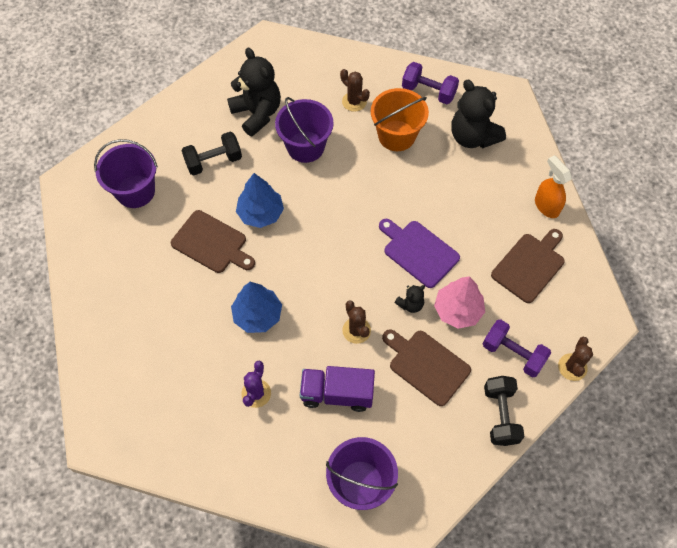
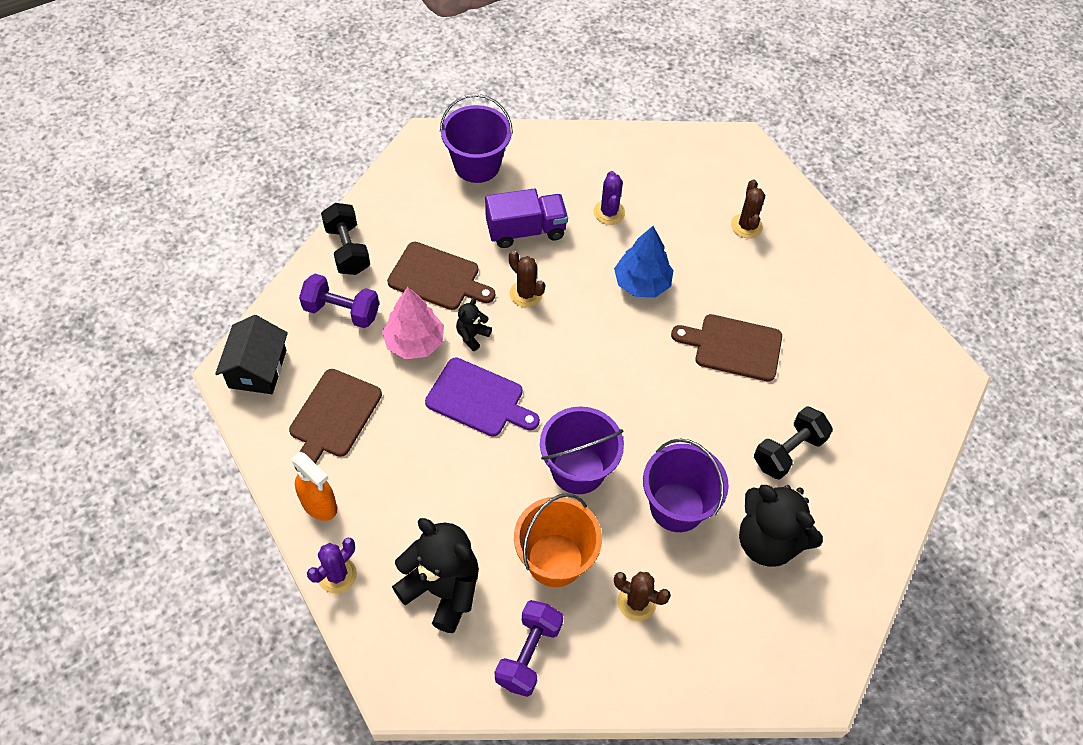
camera: 160 degrees right, 5 degrees down
purple bucket [94,139,158,208] -> purple bucket moved to [540,406,624,494]
blue tree [236,173,284,228] -> none
purple dumbbell [402,62,459,104] -> purple dumbbell turned 75 degrees counterclockwise [495,600,563,697]
brown cactus [558,337,593,381] -> brown cactus moved to [731,180,765,238]
none -> black house [215,315,288,394]
none -> purple cactus [307,538,357,593]

